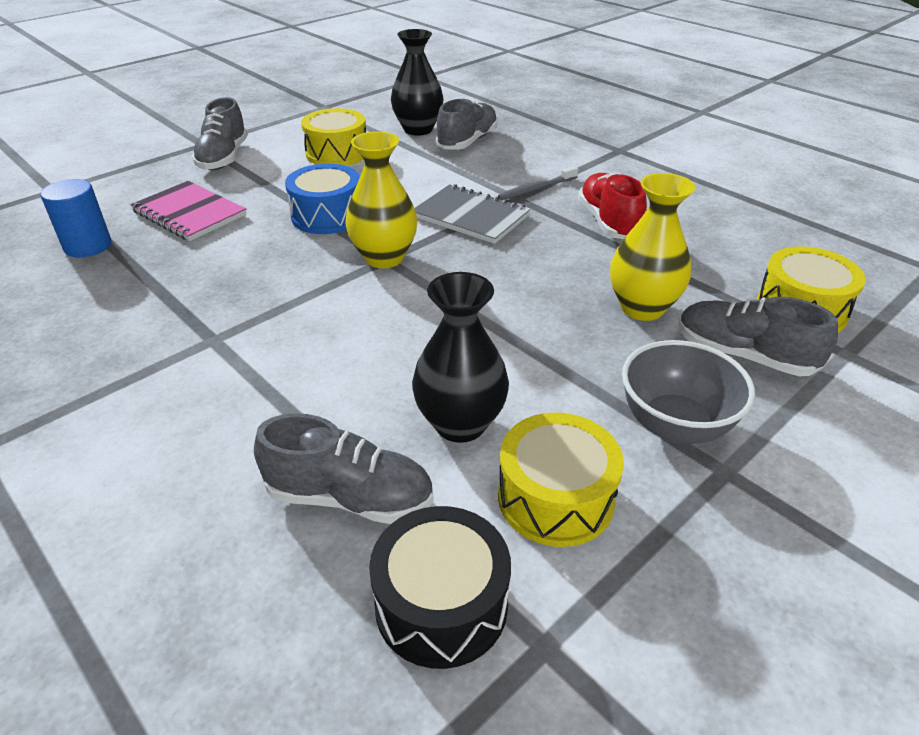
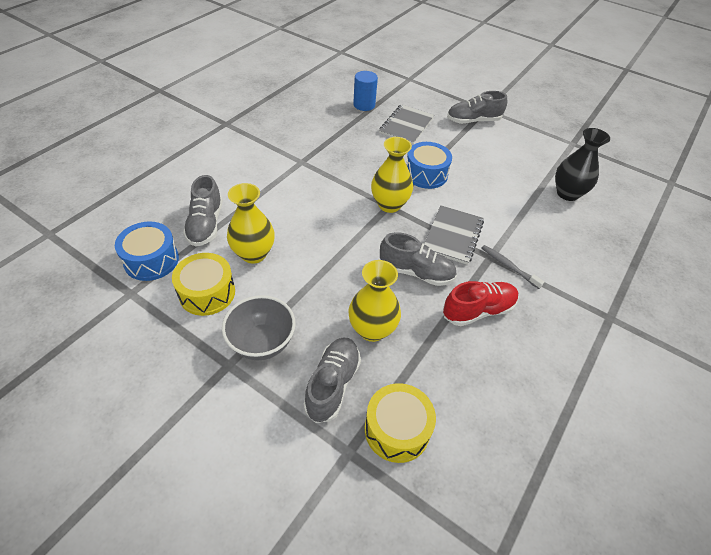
camera: 75 degrees right, 10 degrees up
pink notebook [130,181,247,241] -> grey notebook [379,104,434,144]
yellow drum [301,108,366,166] -> none
black drum [369,506,511,669] -> blue drum [115,222,179,281]
black vase [412,272,509,443] -> yellow vase [227,183,275,264]
grey shoe [436,98,498,150] -> grey shoe moved to [380,232,457,286]

